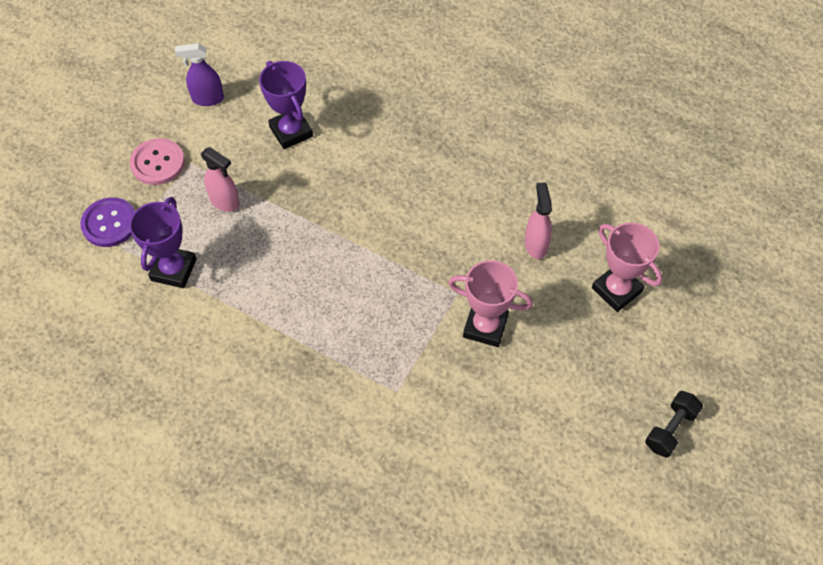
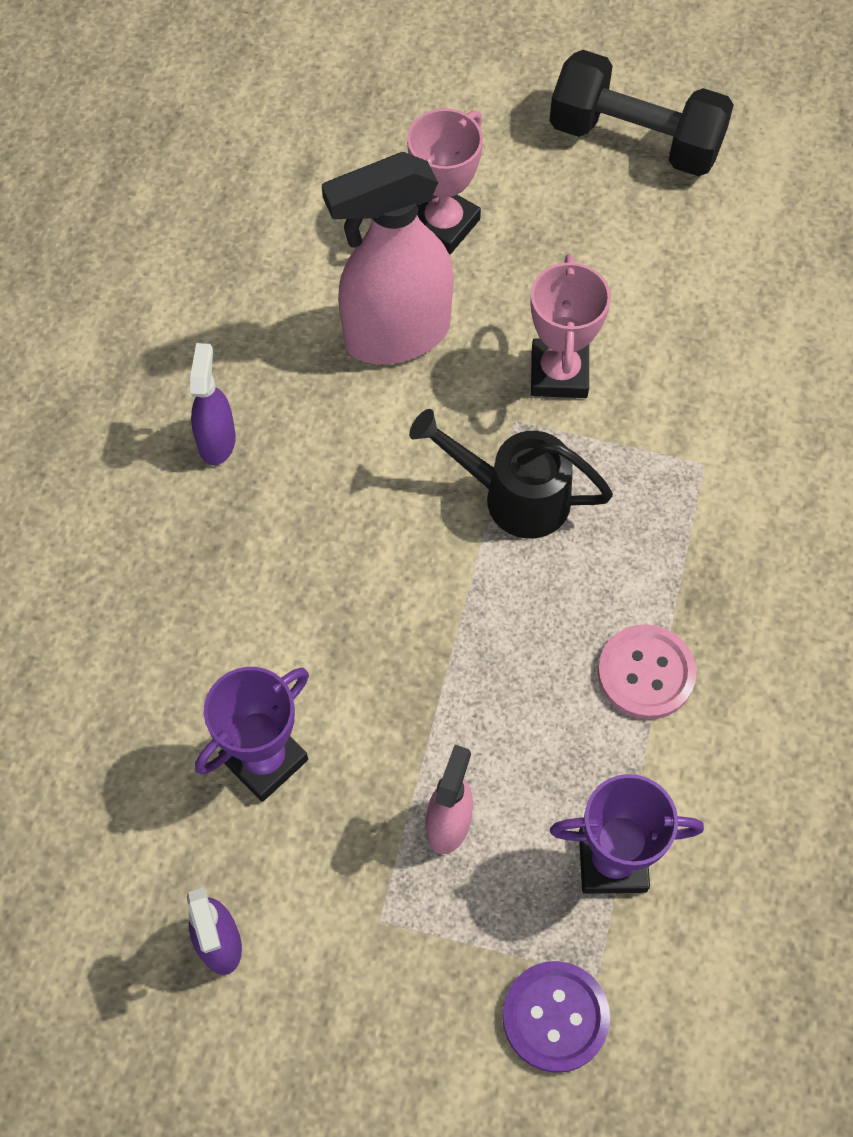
camera: 105 degrees left, 5 degrees up
pink button [130,138,185,185] -> pink button moved to [598,624,697,720]
pink spray bottle [525,182,552,259] -> pink spray bottle [322,152,454,364], size x1.99
black dumbbell [645,391,703,458] -> black dumbbell [549,50,734,176], size x1.92
none -> purple spray bottle [190,343,236,465]
none -> black watering can [409,409,613,539]

